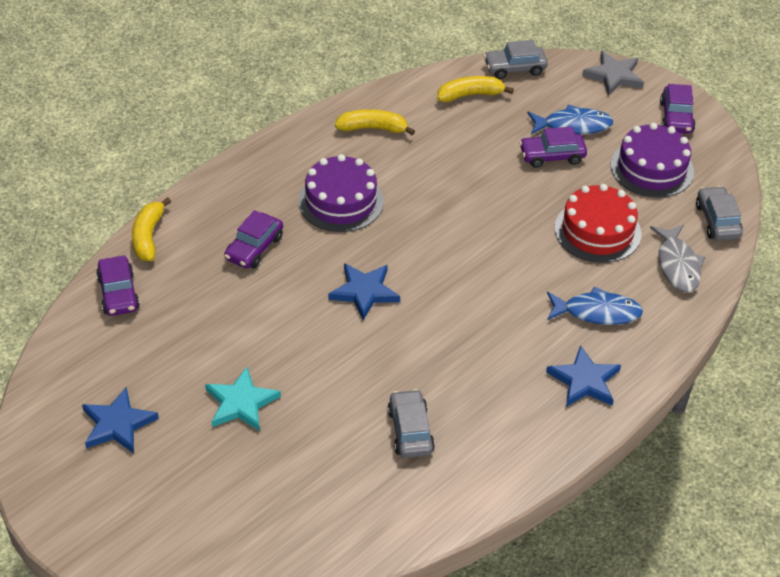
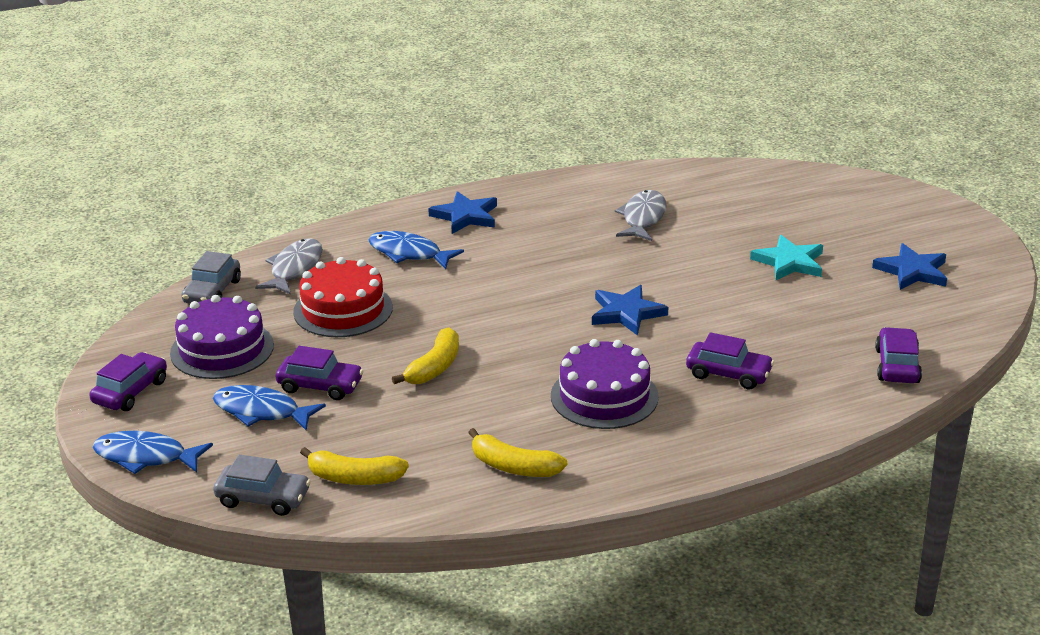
camera: 155 degrees left, 15 degrees down
yellow banana [132,197,171,261] -> yellow banana moved to [392,327,459,384]
purple car [224,210,283,269] -> purple car turned 60 degrees clockwise [686,332,774,389]
grey car [388,389,435,458] -> grey fish [615,190,667,241]
grey star [582,51,644,96] -> blue fish [93,431,213,474]

